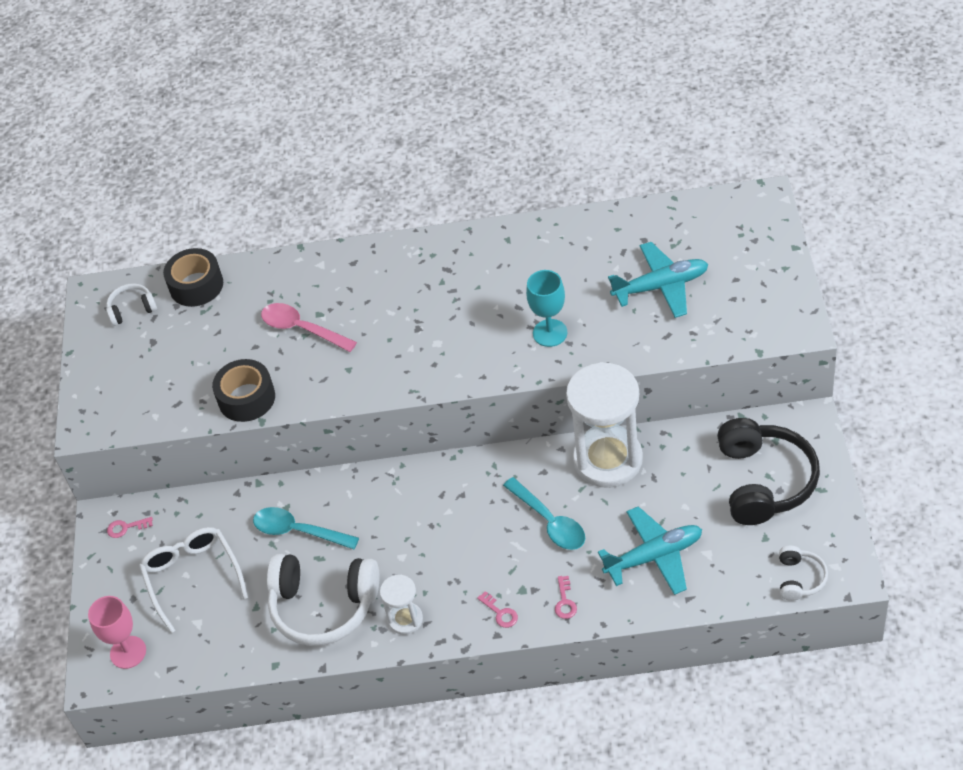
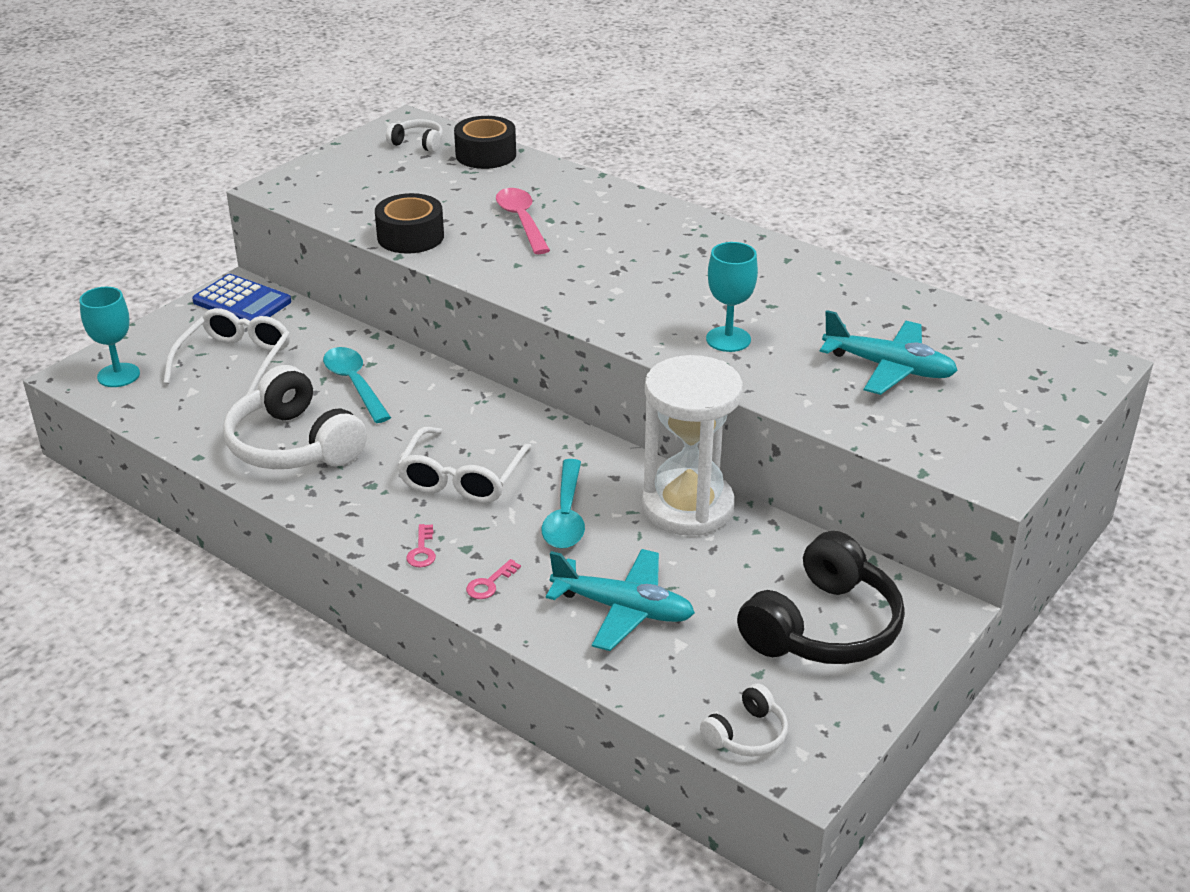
camera: 35 degrees right, 15 degrees down
pink goblet [88,596,146,669] -> turquoise goblet [79,287,140,387]
pink key [107,517,153,538] -> blue calculator [192,274,291,321]
white hourglass [380,575,423,635] -> none
none -> white glasses [397,427,532,503]

